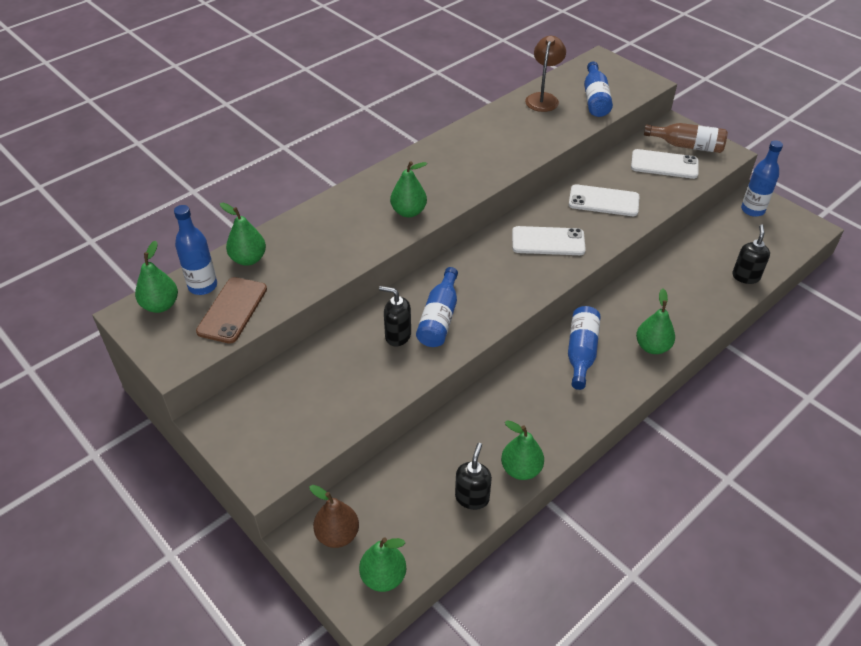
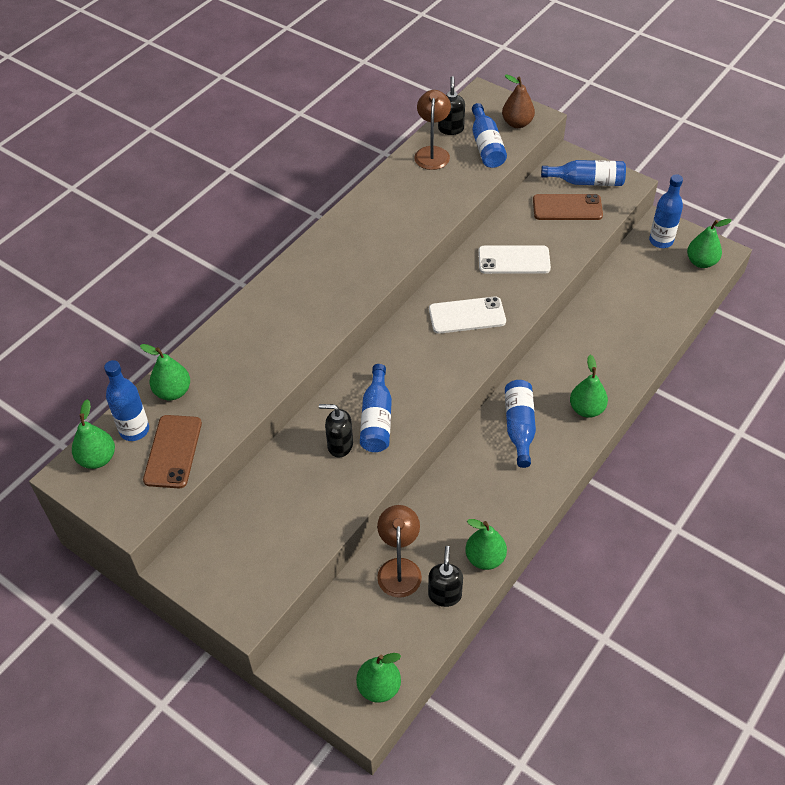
camera: 10 degrees left, 5 degrees up
brown pear [309,485,359,548] -> brown pear moved to [502,74,535,128]
green pear [390,161,427,218] -> green pear moved to [687,219,732,268]
white phone [631,149,699,179] -> brown phone [533,194,603,220]
brown bottle [644,123,728,153] -> blue bottle [541,160,626,186]
black soap dispenser [732,224,770,284] -> black soap dispenser moved to [438,76,465,135]
none -> brown lamp [377,505,422,598]

